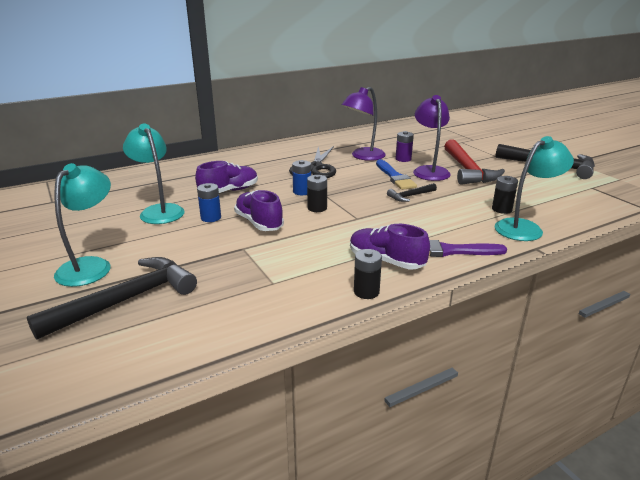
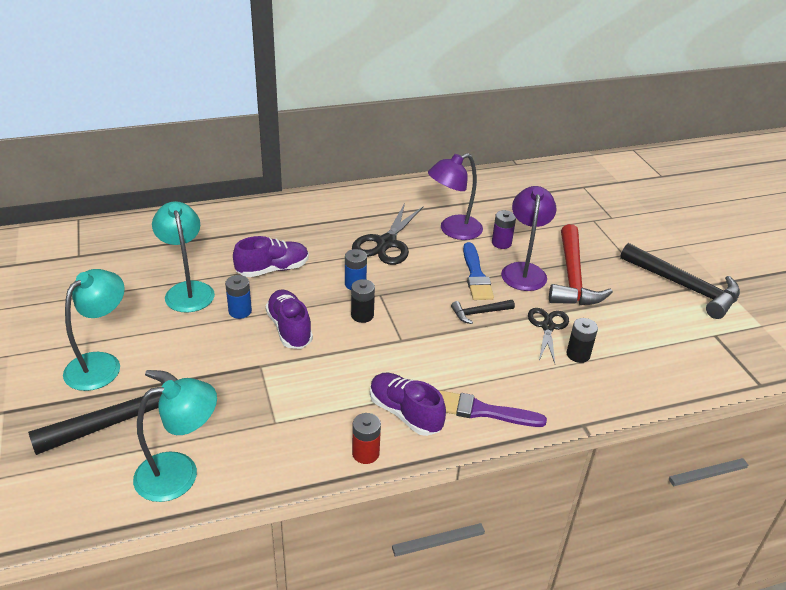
camera: 10 degrees right, 10 degrees up
black battery [354,249,382,299] -> red battery [352,413,381,464]
turquoise lamp [495,136,574,241] -> turquoise lamp moved to [133,378,217,502]
none -> black scissors [528,308,569,363]

